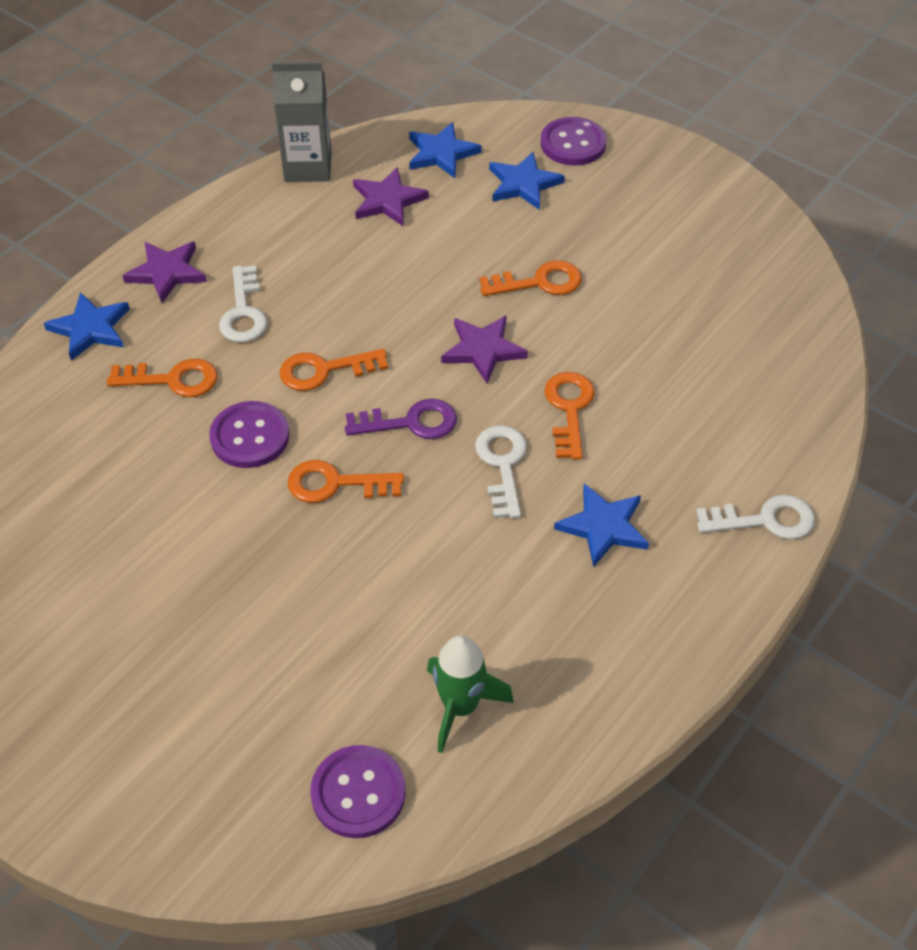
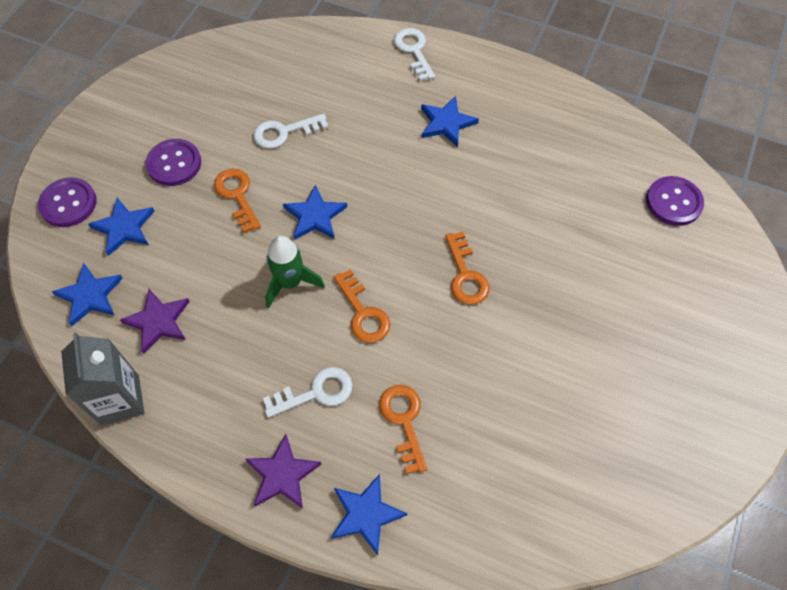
camera: 105 degrees left, 10 degrees up
purple button [209,401,289,468] -> purple button moved to [145,139,201,186]
purple key [345,399,457,439] -> none
green rocket [427,635,514,753] -> green rocket moved to [265,236,325,308]
purple star [441,315,528,383] -> blue star [283,184,347,240]
white key [475,425,527,518] -> white key moved to [253,114,328,149]
orange key [544,372,595,460] -> none

